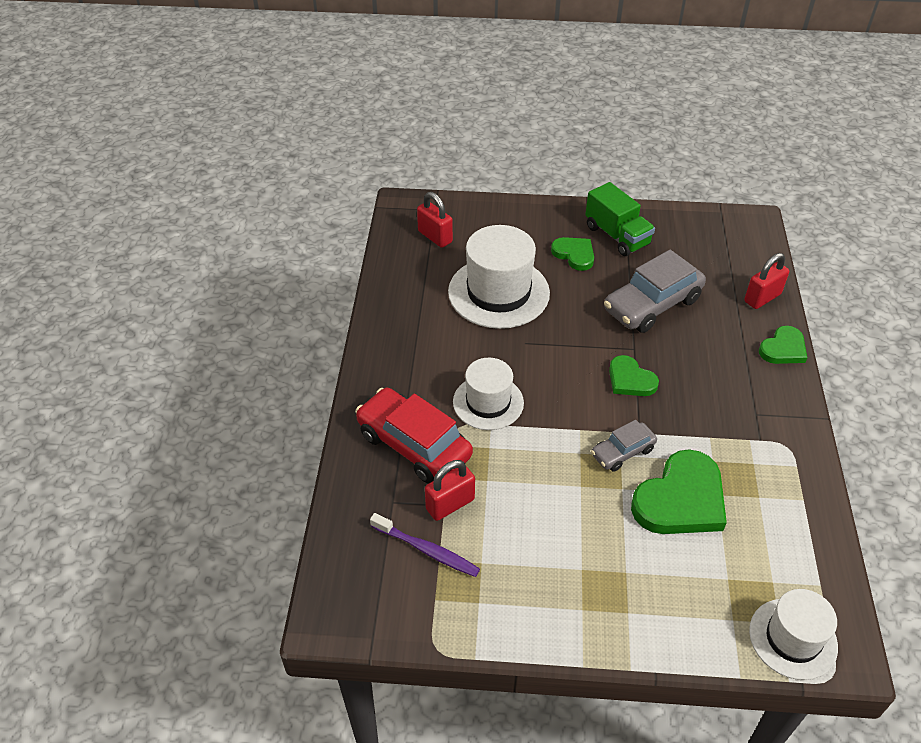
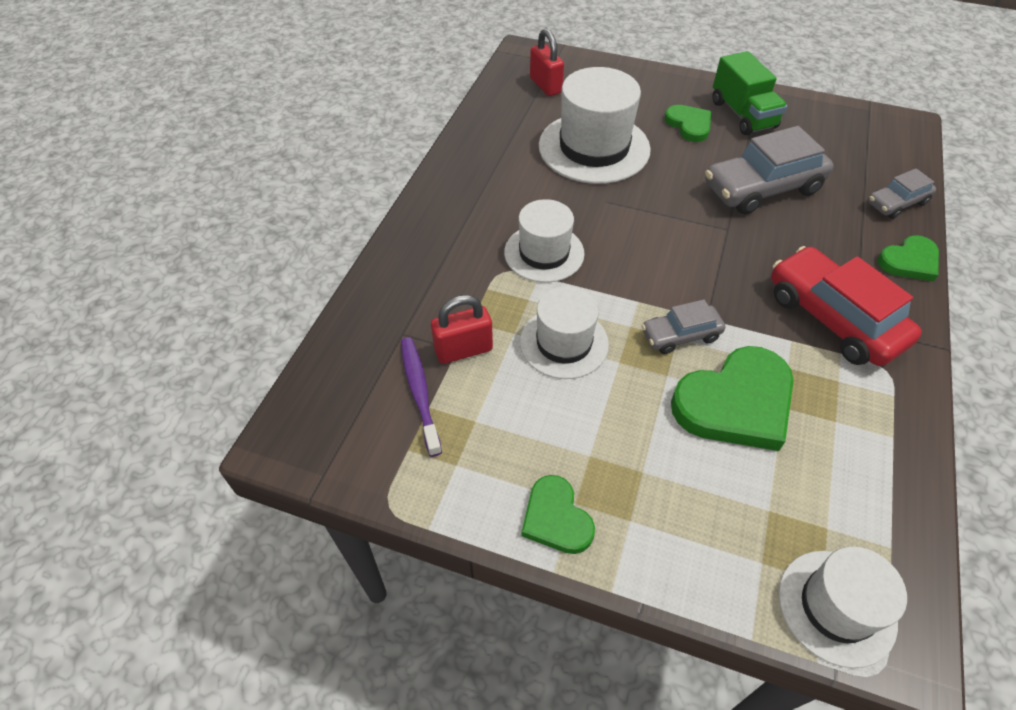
camera: 15 degrees right, 5 degrees up
red car [355,388,473,484] -> red car moved to [771,246,922,366]
purple toothbrush [370,513,480,577] -> purple toothbrush turned 150 degrees counterclockwise [401,337,442,457]
green heart [609,355,659,396] -> green heart moved to [521,475,595,554]
red padlock [744,253,789,309] -> grey car [868,168,936,219]
none -> white hat [520,286,609,379]

